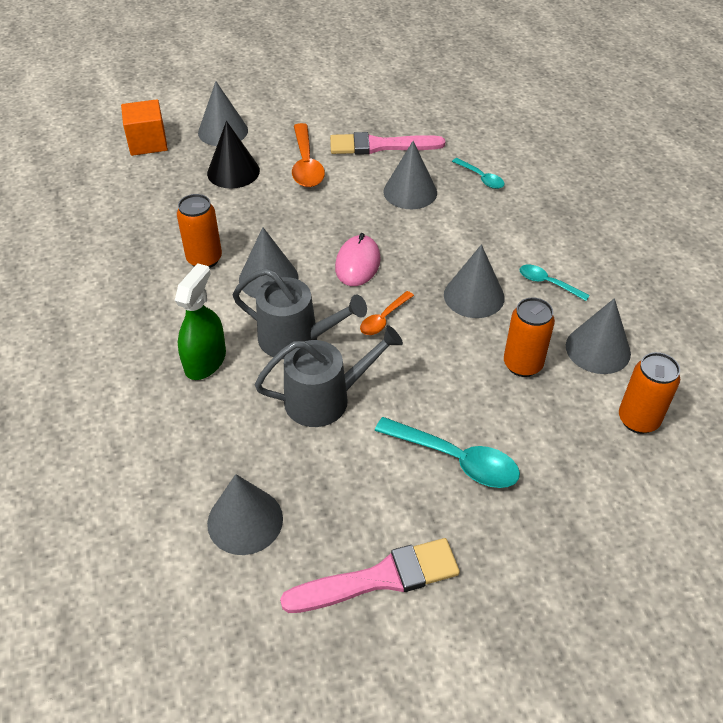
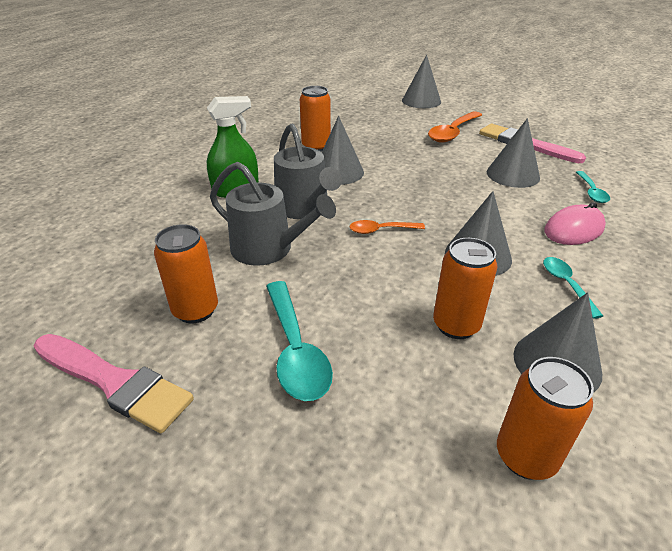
camera: 45 degrees right, 10 degrees down
orange cube [121,99,168,156] -> none
black cone [207,121,260,188] -> none
grey cone [207,474,283,555] -> none
pink mouse [335,233,381,286] -> pink mouse moved to [544,202,606,245]
none -> orange can [154,224,218,324]

